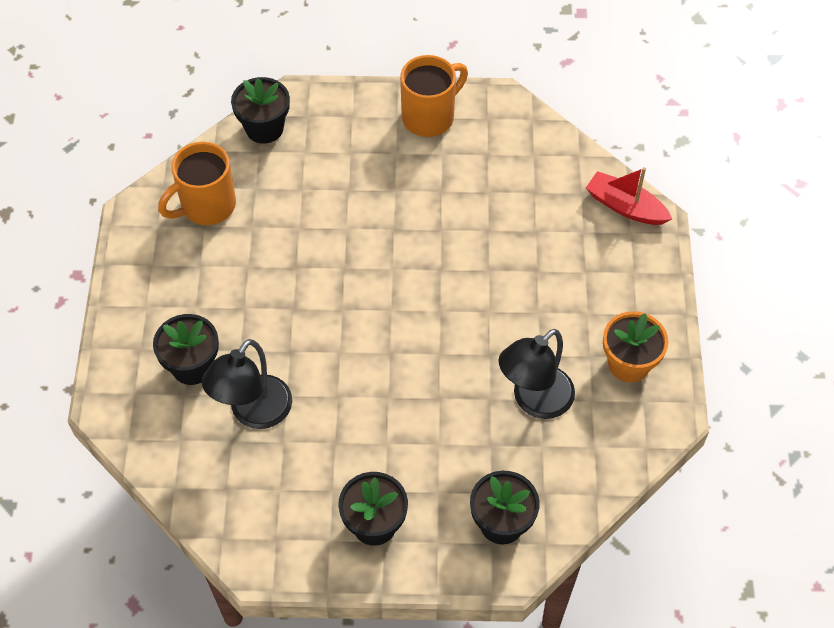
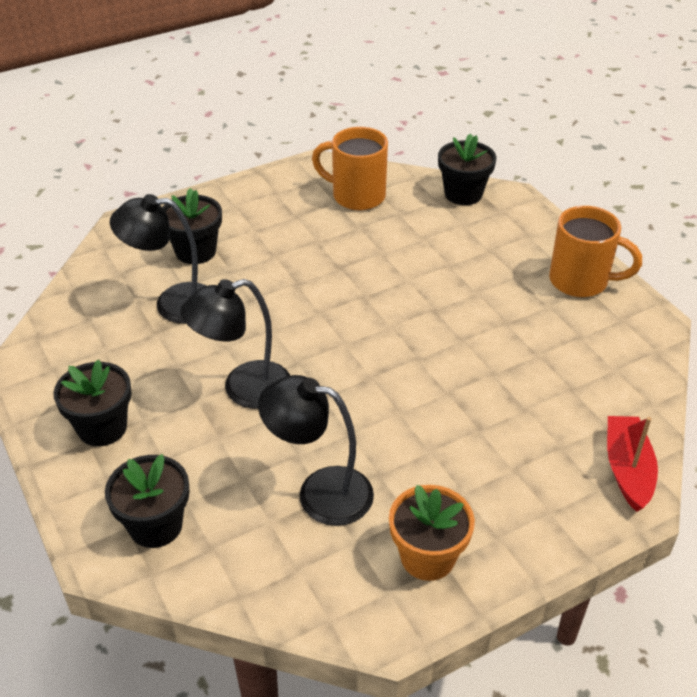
camera: 60 degrees right, 15 degrees down
none -> black lamp [181,279,290,409]

